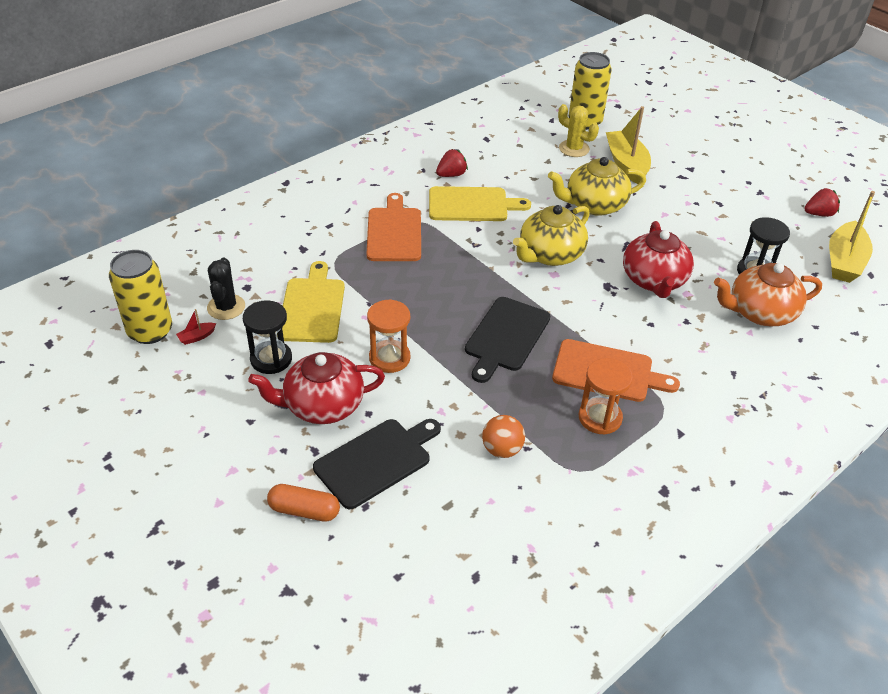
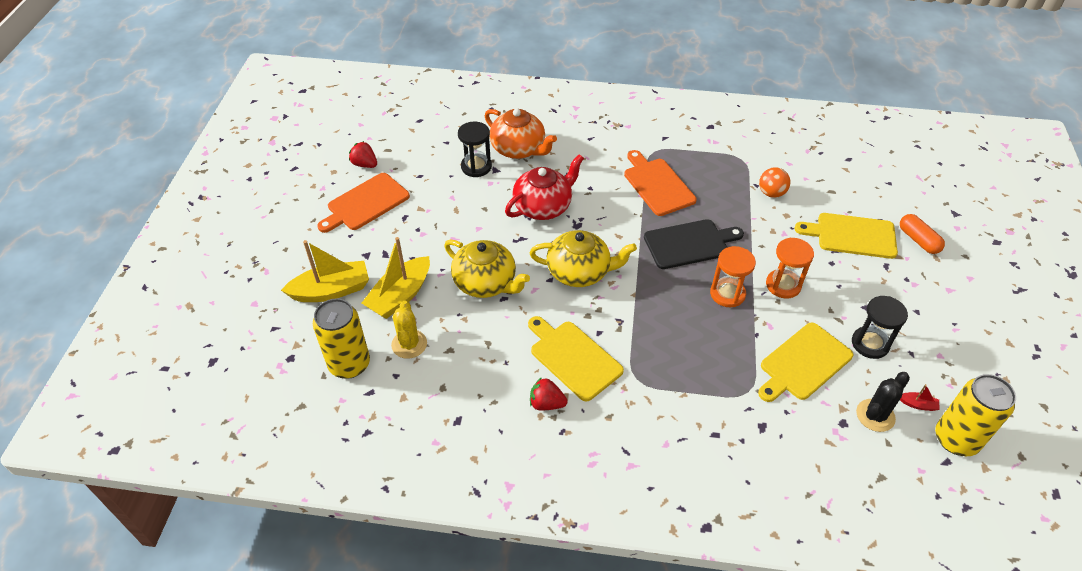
camera: 130 degrees left, 5 degrees up
red teapot [248,352,385,424] -> none
black cutting board [313,419,441,509] -> yellow cutting board [794,213,898,259]
orange cutting board [366,193,421,261] -> orange cutting board moved to [317,173,410,233]
orange hourglass [579,358,633,435] -> orange hourglass moved to [710,246,756,307]
yellow boat [829,191,875,283] -> yellow boat moved to [281,240,369,302]

